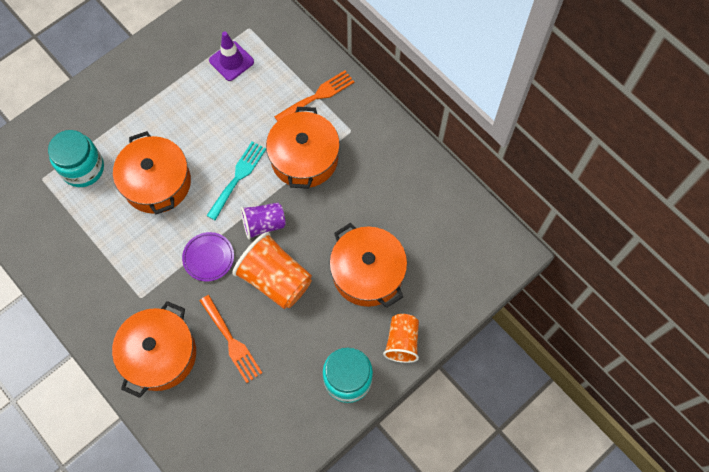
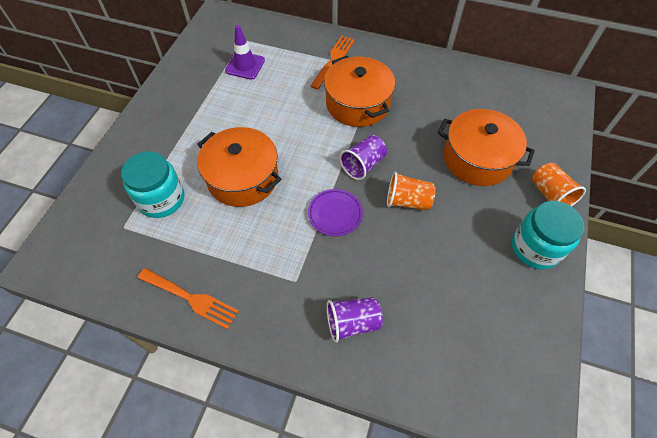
camera: 30 degrees left, 10 degrees down
orange pot [112,301,196,398] -> purple cup [327,297,383,343]
orange fork [200,295,262,383] -> orange fork moved to [138,268,239,329]
turquoise fork [206,141,266,220] -> none
orange cup [232,232,312,309] -> orange cup [387,172,436,210], size x0.62

